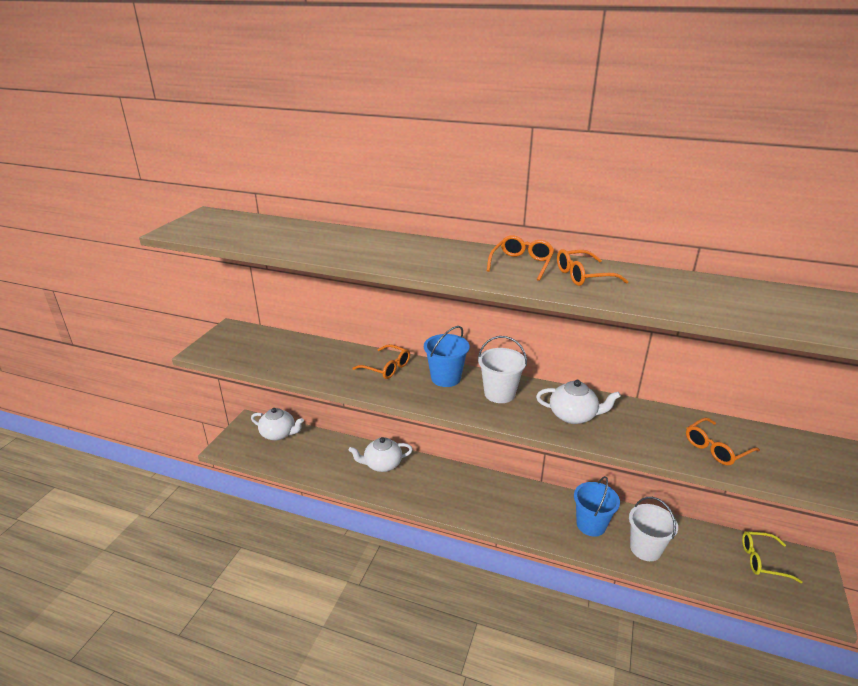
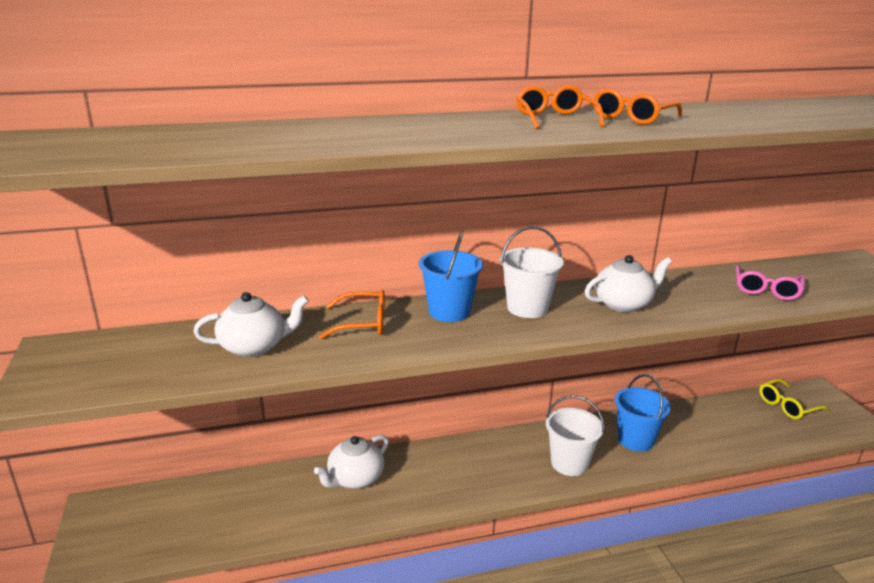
camera: 35 degrees left, 5 degrees down
white teapot [251,408,304,440] -> white teapot moved to [193,292,309,357]
white bucket [629,497,678,561] -> white bucket moved to [546,395,605,476]
orange glasses [686,418,760,465] -> pink glasses [736,265,805,300]

